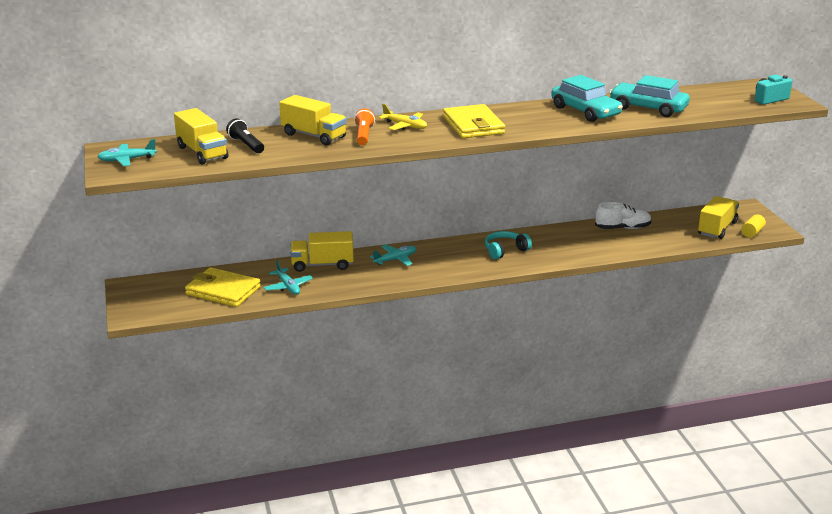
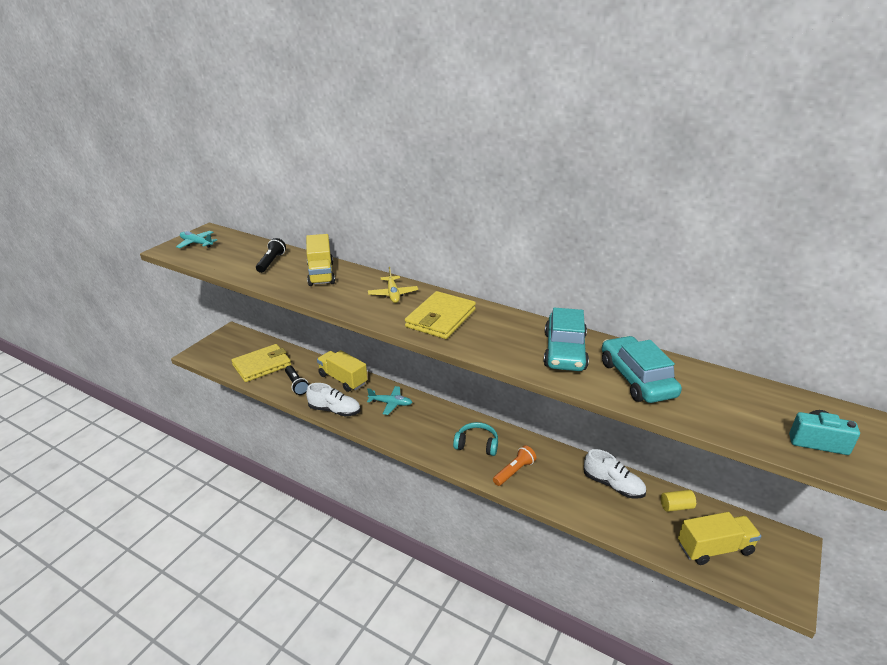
camera: 45 degrees right, 5 degrees up
yellow truck [174,108,228,165] -> none
yellow wallet [185,267,261,307] -> yellow wallet turned 75 degrees clockwise [231,344,291,382]
turquoise plane [264,260,313,295] -> black flashlight [285,366,309,395]
orange flashlight [354,108,375,145] -> orange flashlight moved to [493,445,536,486]
yellow cylinder [741,214,766,238] -> yellow cylinder moved to [661,490,696,512]
none -> white shoe [306,383,361,417]

